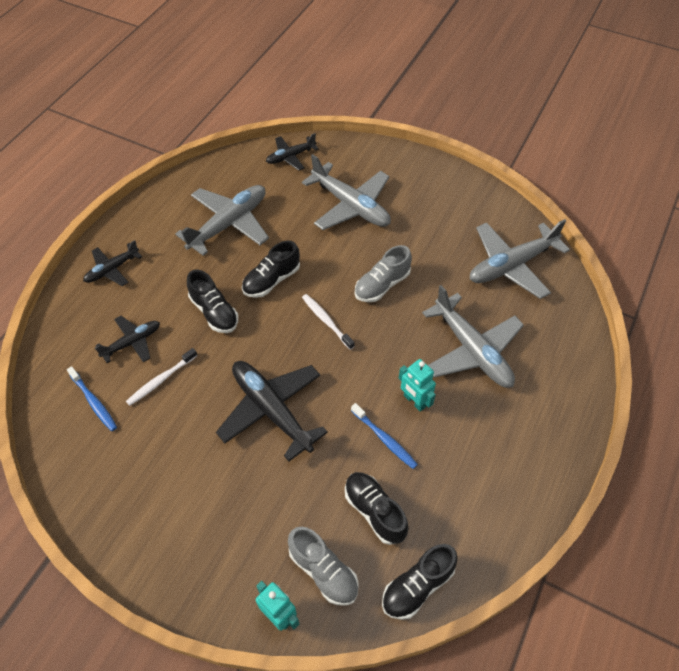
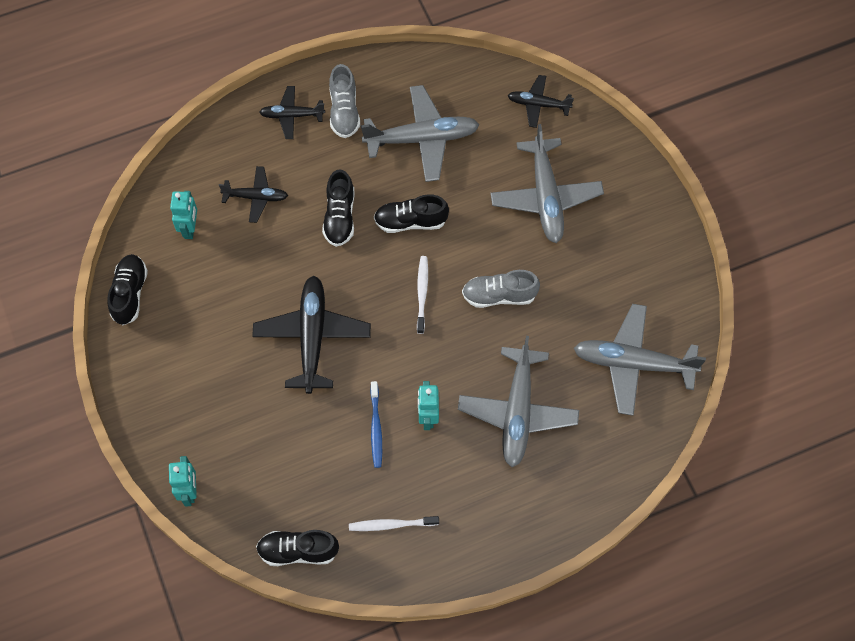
camera: 40 degrees right, 10 degrees up
blue toothbrush [67,366,117,431] -> turquoise robot [170,191,197,239]
white toothbrush [126,348,198,406] -> white toothbrush moved to [349,516,439,531]
grey shoe [288,527,359,606] -> grey shoe moved to [329,64,360,138]
black shoe [345,472,408,545] -> black shoe moved to [108,254,148,325]

